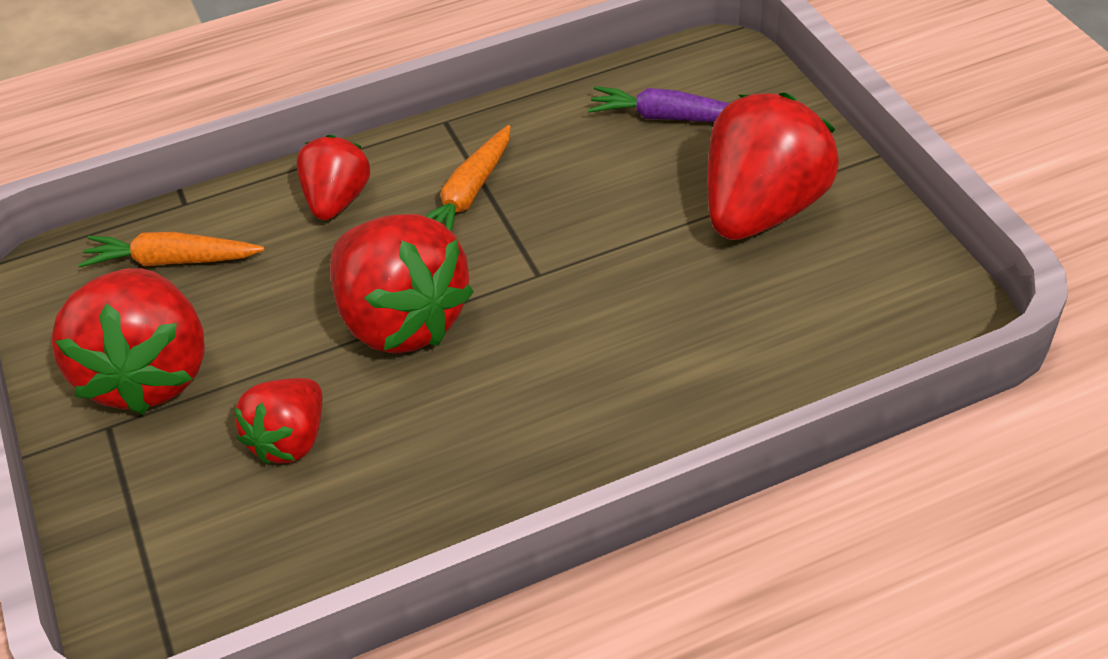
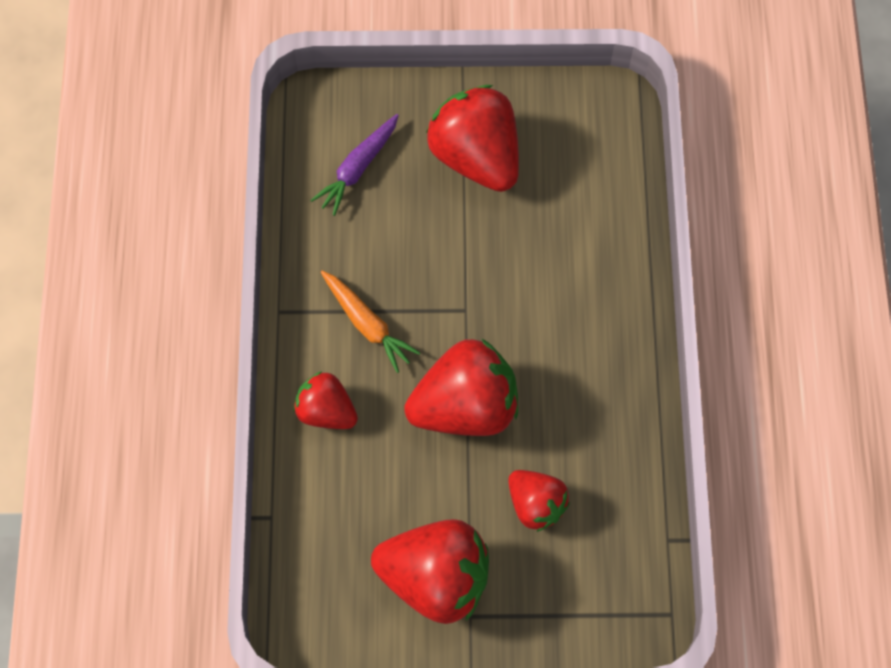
camera: 70 degrees left, 20 degrees up
orange carrot [78,232,265,268] -> none

